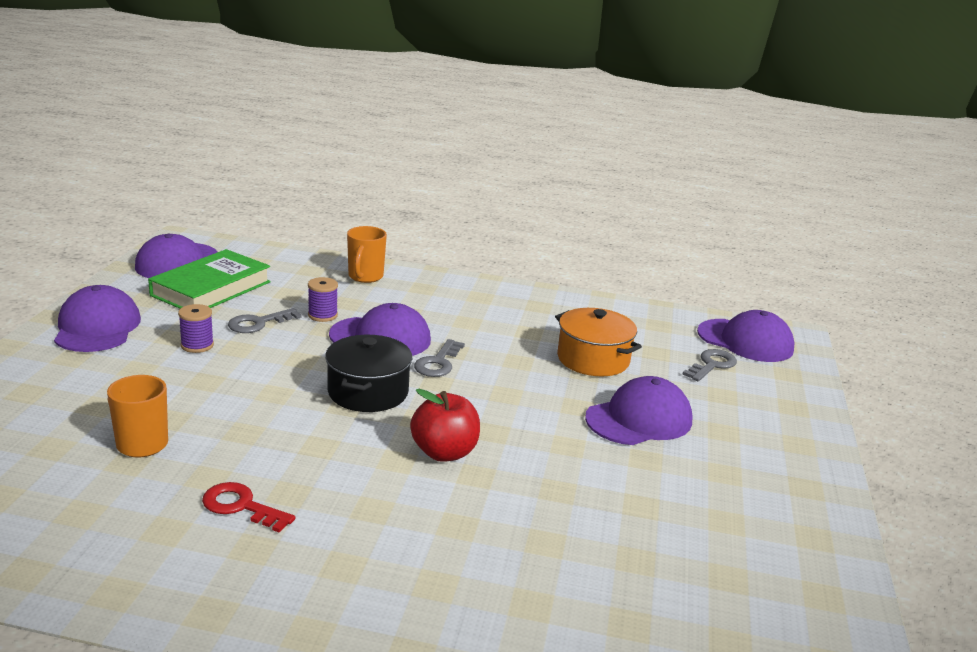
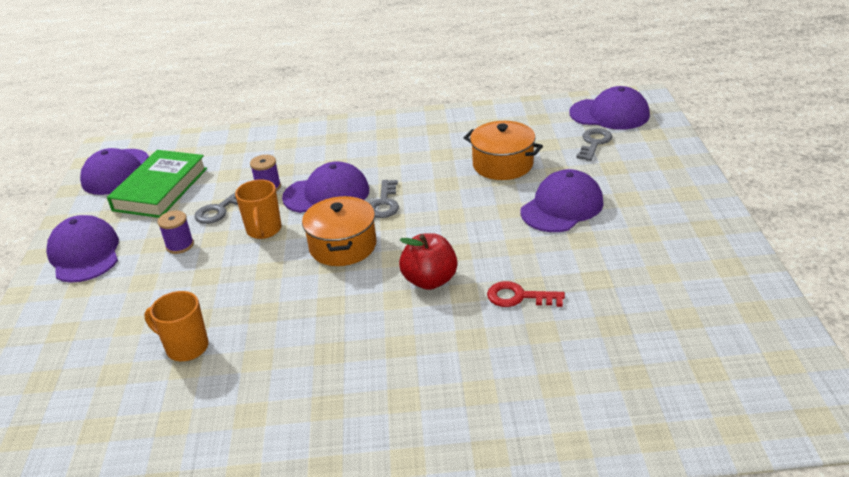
camera: 10 degrees left, 10 degrees up
red key [202,482,295,532] -> red key moved to [487,281,565,307]
black pot [325,335,412,412] -> orange pot [302,196,376,266]
orange mug [347,226,387,283] -> orange mug moved to [235,179,282,239]

